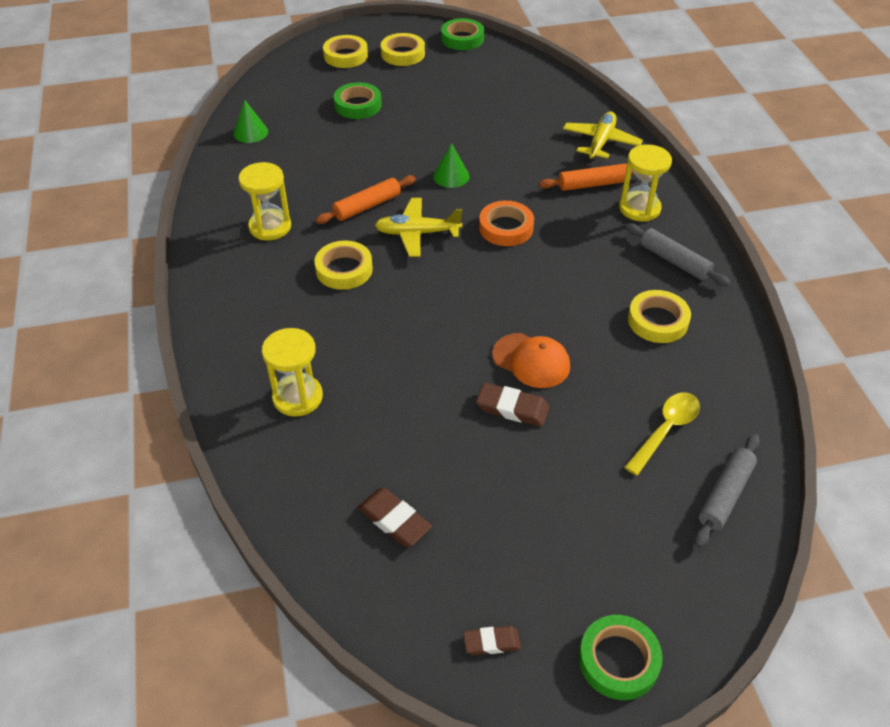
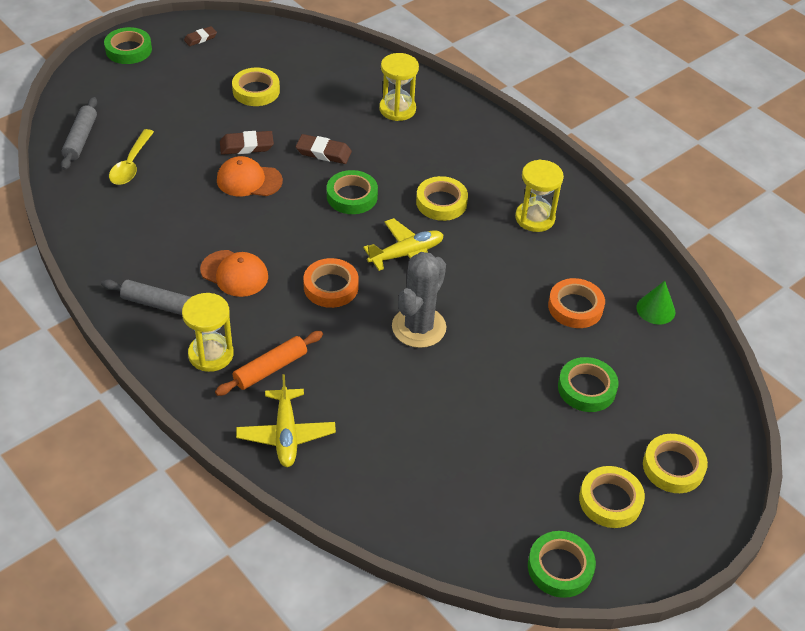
camera: 150 degrees right, 0 degrees up
orange rolling pin [316,175,416,224] -> none
brown eraser [357,488,432,547] -> brown eraser moved to [296,134,352,164]
green cone [433,143,470,188] -> grey cactus [392,252,446,348]
yellow tape [628,290,691,343] -> yellow tape moved to [232,68,280,106]
none -> orange cap [200,250,268,297]
none -> green tape [327,170,378,214]
none -> orange tape [548,278,605,328]

